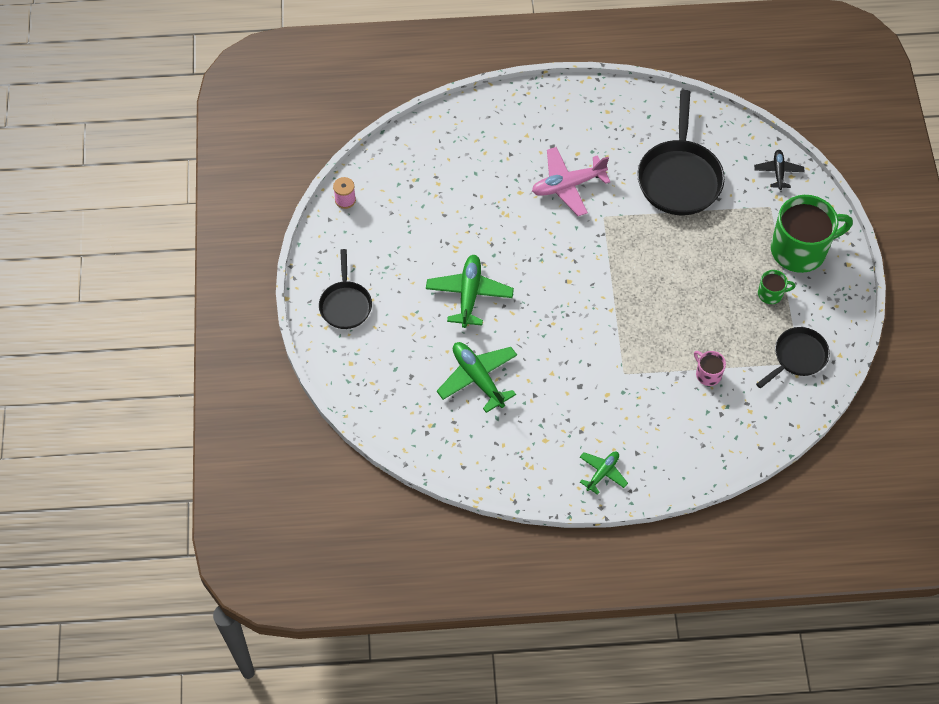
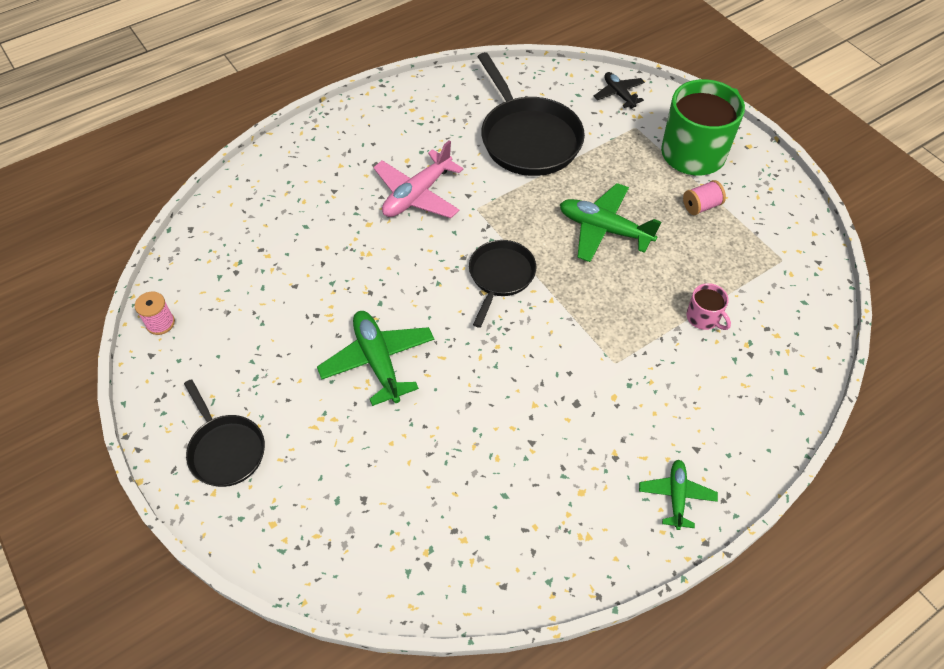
camera: 30 degrees left, 5 degrees down
green plane [437,342,517,413] -> green plane moved to [560,183,661,262]
pink mug [694,351,726,386] -> pink mug turned 150 degrees counterclockwise [687,283,731,330]
black pan [756,327,830,388] -> black pan moved to [469,240,536,328]
green mug [758,270,796,304] -> pink spool [683,180,726,215]

